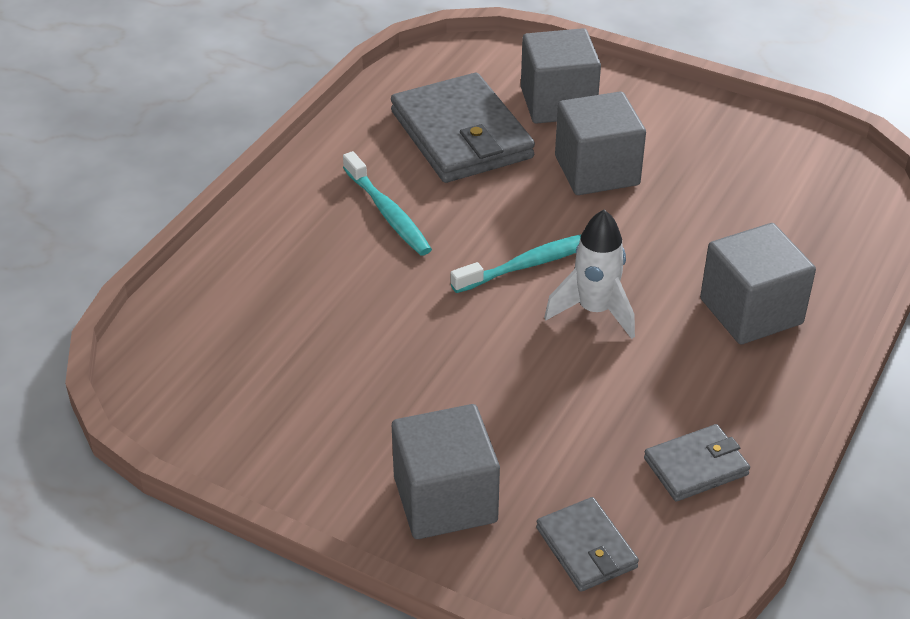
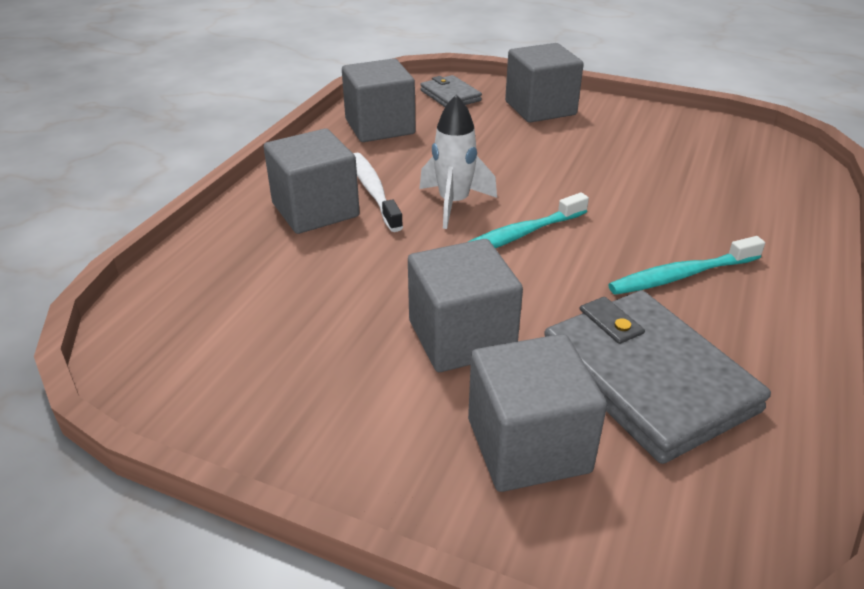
camera: 175 degrees right, 5 degrees down
turquoise toothbrush [343,151,432,256] -> turquoise toothbrush turned 75 degrees counterclockwise [608,236,765,295]
grey wallet [644,424,750,501] -> grey cube [342,58,416,142]
none -> white toothbrush [353,153,403,232]

